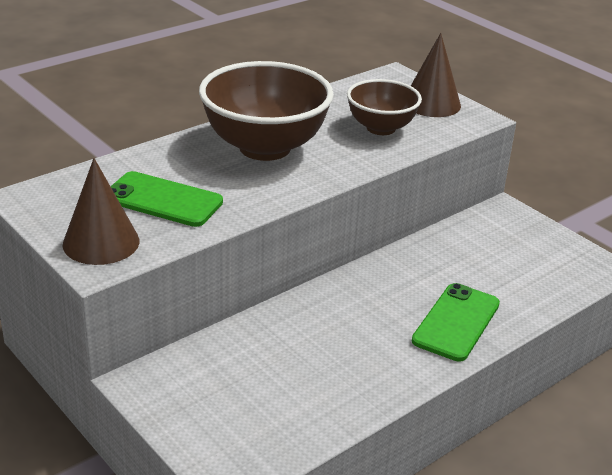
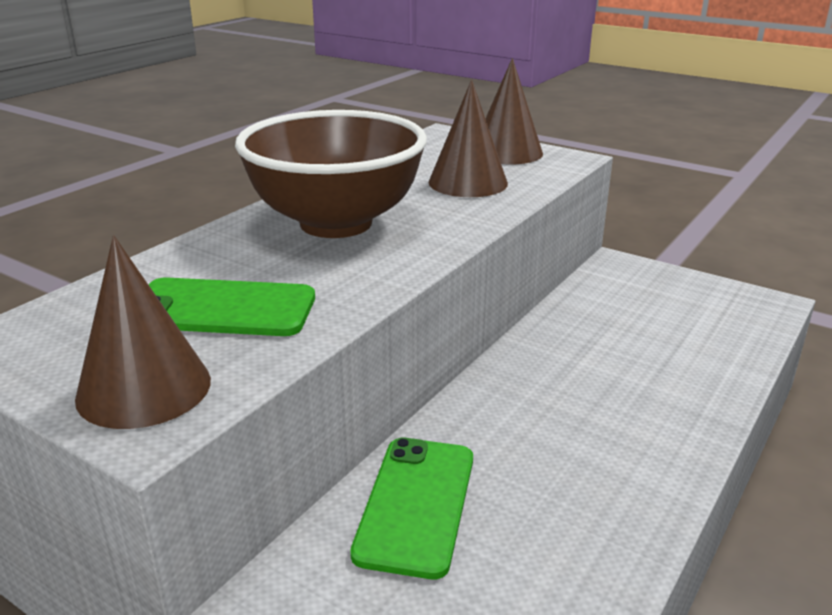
camera: 15 degrees left, 5 degrees down
brown bowl [347,79,422,135] -> brown cone [429,80,508,197]
green phone [412,283,500,362] -> green phone moved to [350,438,473,579]

